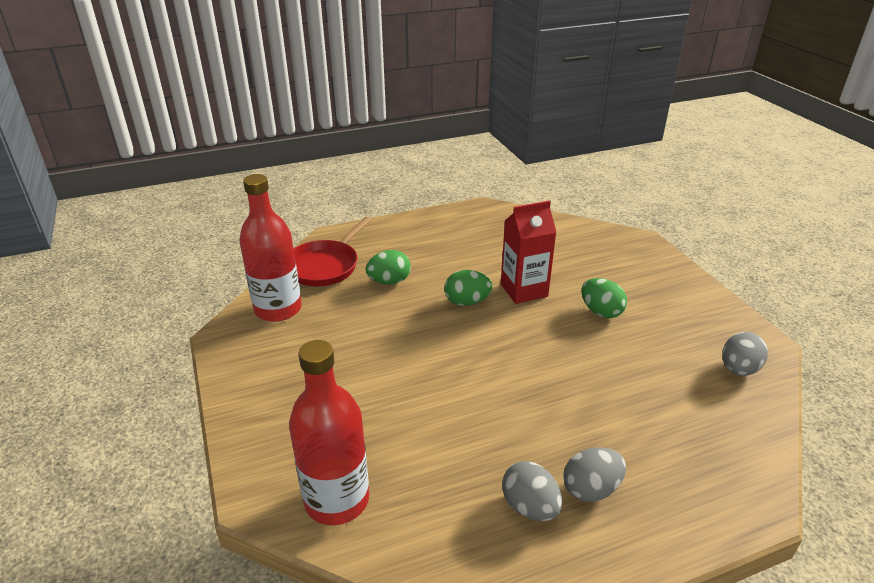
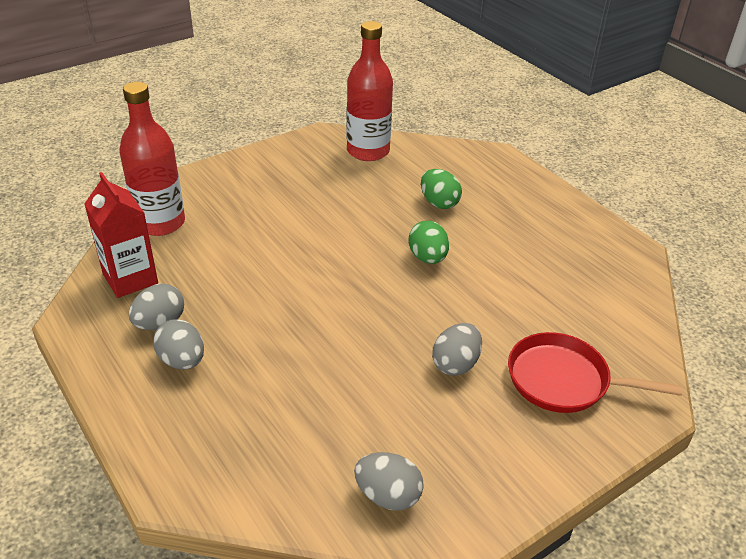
camera: 75 degrees right, 5 degrees up
red pan [294,217,371,286] -> red pan moved to [508,332,682,413]
red carton [501,200,557,304] -> red carton moved to [84,172,158,298]
green egg [581,278,627,318] -> grey egg [432,323,482,376]

